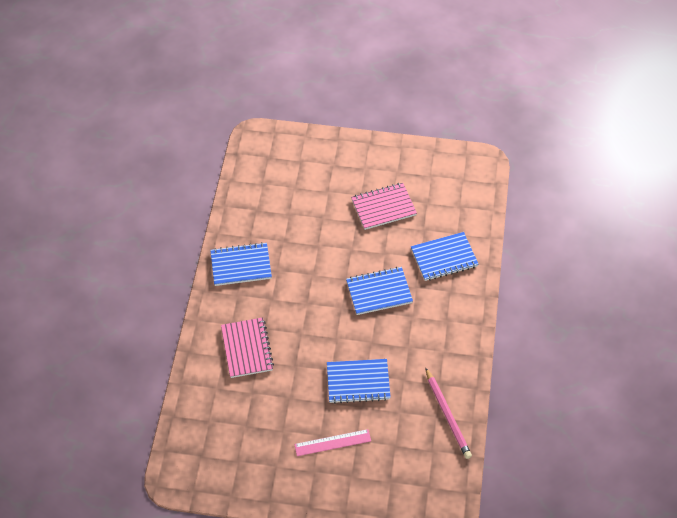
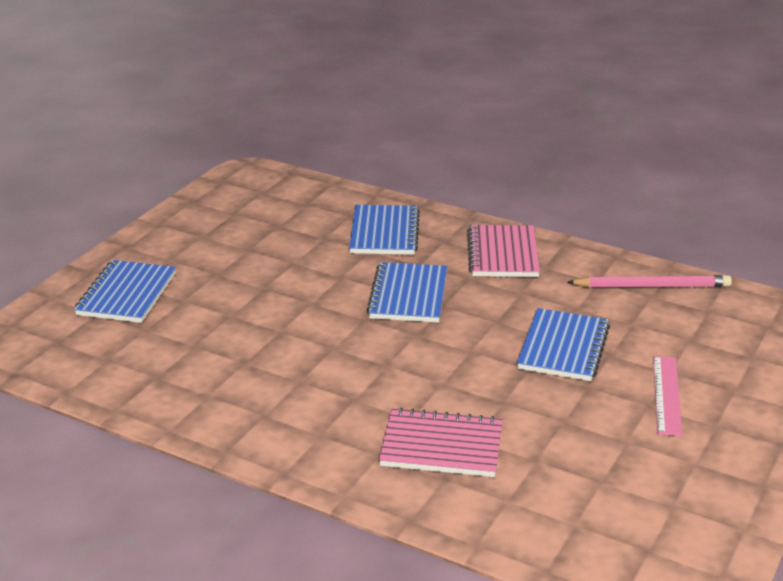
camera: 70 degrees left, 25 degrees down
blue notebook [210,242,272,286] -> blue notebook moved to [74,260,176,323]
pink notebook [351,183,417,230] -> pink notebook moved to [467,225,540,277]

